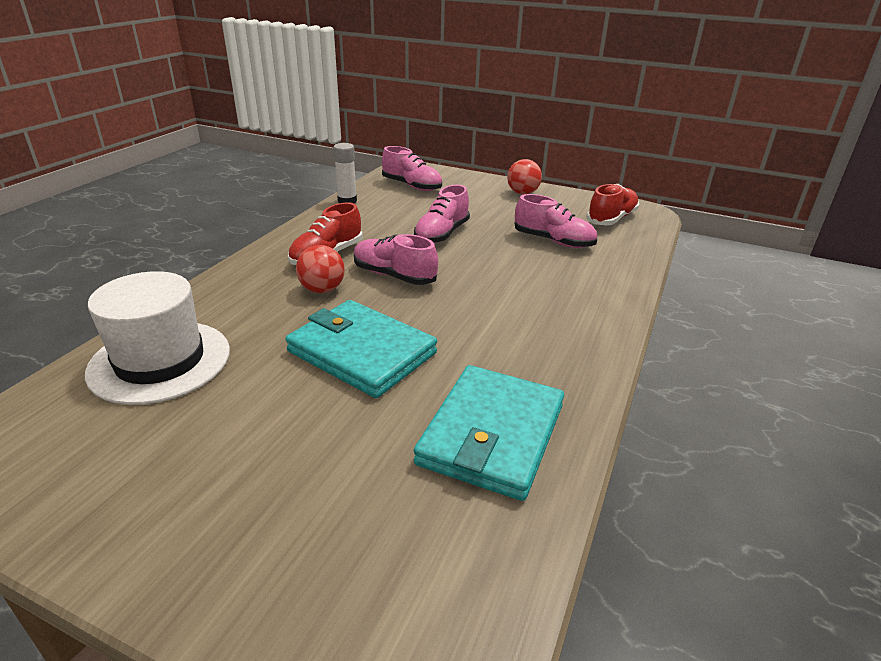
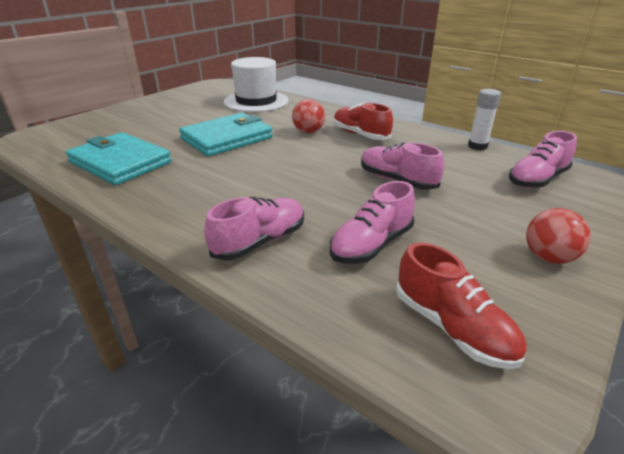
camera: 105 degrees right, 0 degrees up
pink shoe [354,234,438,285] -> pink shoe moved to [204,197,304,261]

